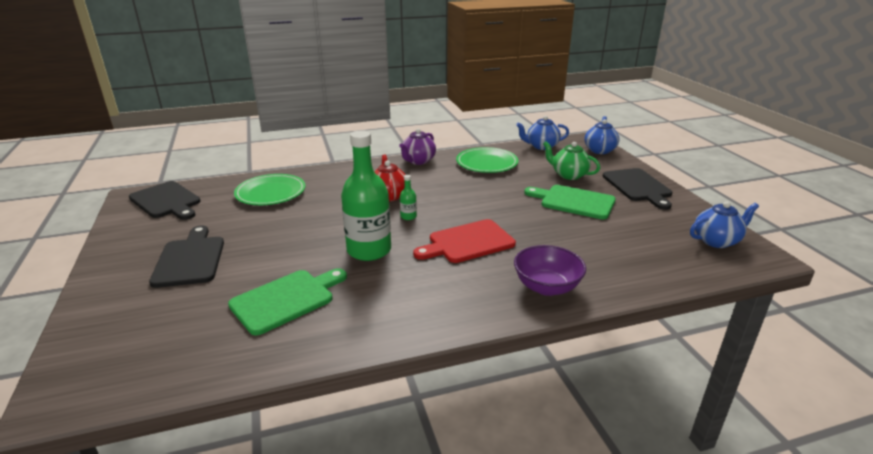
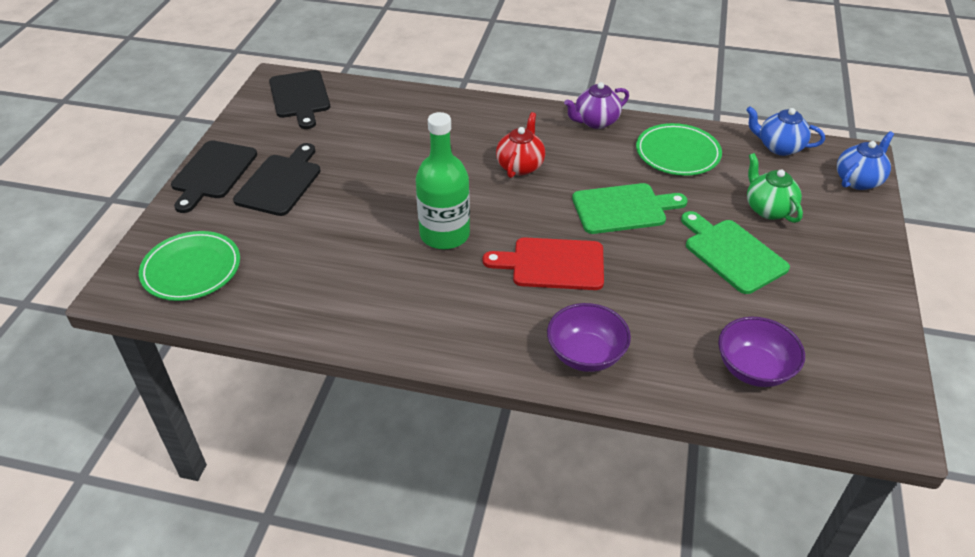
camera: 30 degrees right, 15 degrees up
green cutting board [228,268,347,335] -> green cutting board moved to [572,183,688,234]
green plate [234,174,306,205] -> green plate moved to [139,231,240,301]
green bottle [400,175,417,220] -> none
black cutting board [602,168,672,210] -> black cutting board moved to [171,140,257,213]
blue teapot [690,201,759,248] -> none
none -> purple bowl [718,317,805,387]

